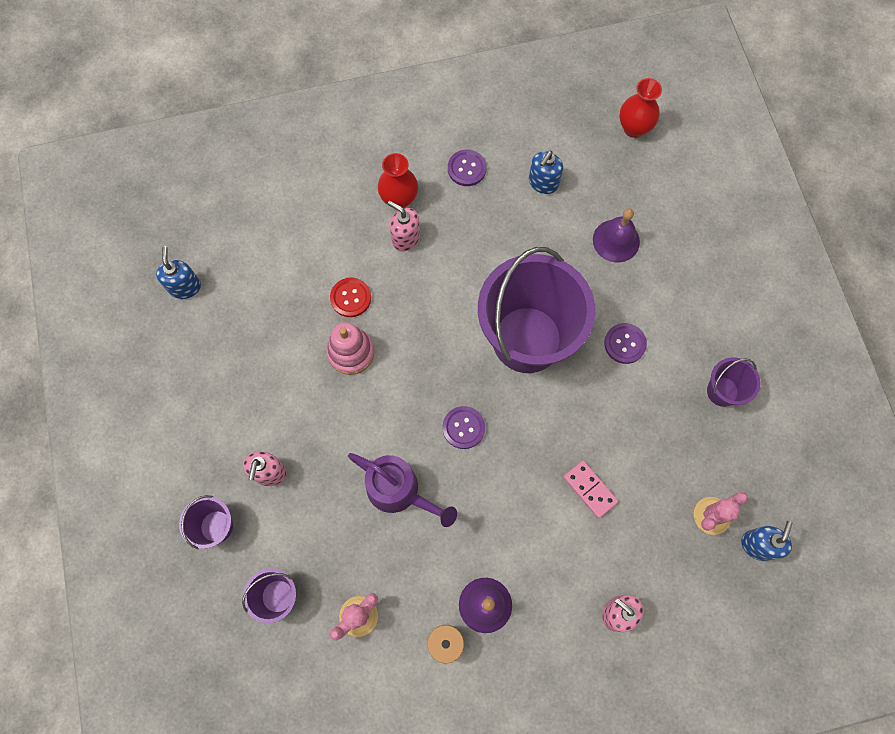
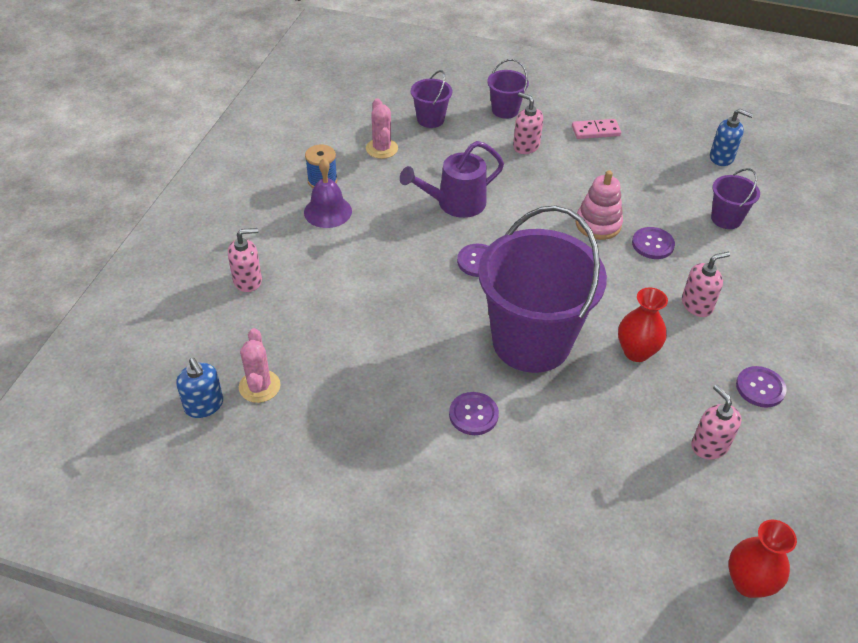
camera: 120 degrees right, 25 degrees down
red button [330,278,371,317] -> purple button [632,227,675,259]
red vase [378,153,418,208] -> red vase moved to [618,287,668,362]
blue soap dispenser [529,151,563,194] -> pink soap dispenser [691,385,741,459]
pink domino [563,461,618,518] -> pink domino moved to [572,119,621,139]
purple bell [593,208,640,262] -> none
purple bucket [707,357,761,407] -> purple bucket moved to [711,168,760,229]

